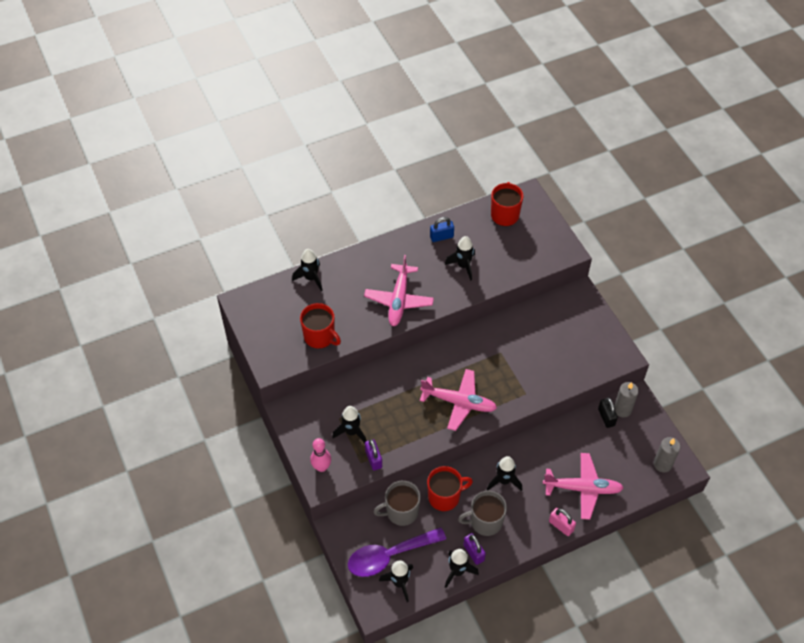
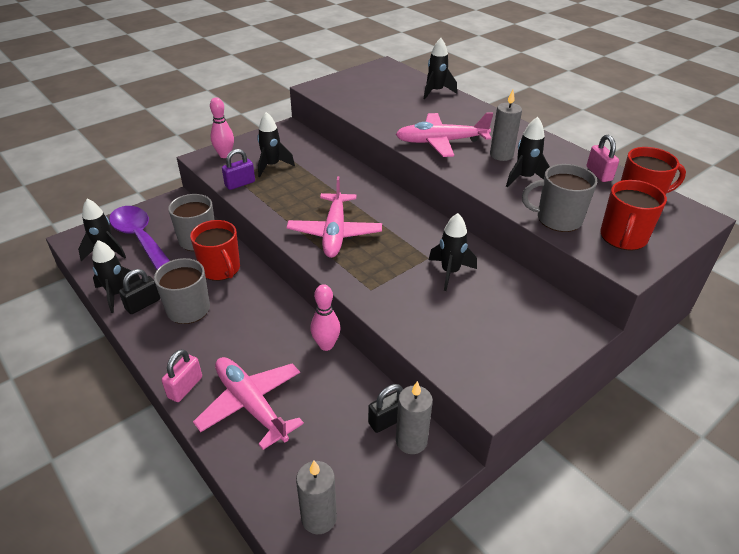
camera: 75 degrees right, 15 degrees down
red mug [300,303,341,349] -> red mug moved to [600,180,667,250]
blue padlock [430,217,454,242] -> none
purple padlock [463,533,486,565] -> black padlock [119,269,160,314]
black rocket [487,456,522,491] -> black rocket moved to [429,213,477,291]
pink plane [543,453,623,520] -> pink plane turned 150 degrees clockwise [193,357,304,450]
none -> pink bowling pin [310,284,341,351]
none -> grey candle [490,90,522,161]
none -> grey mug [522,164,597,232]
none -> pink padlock [587,134,619,182]

